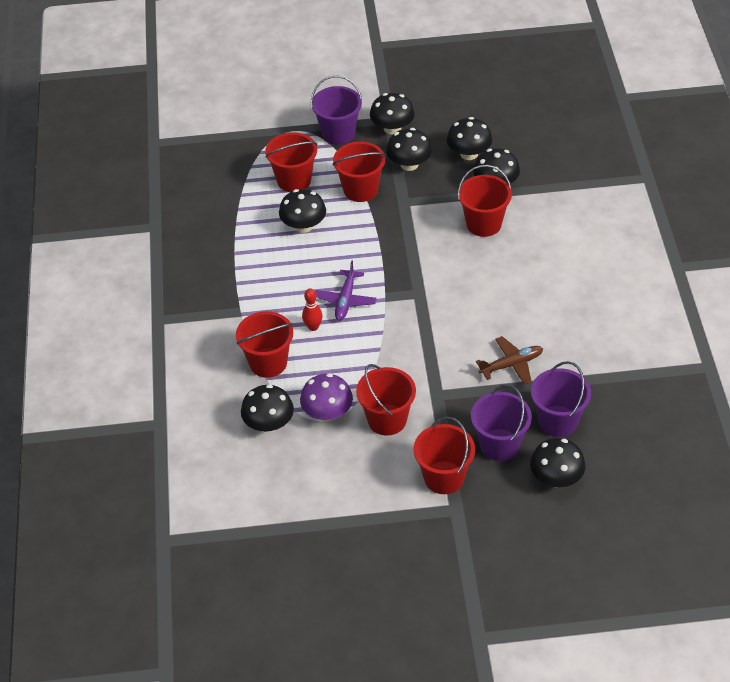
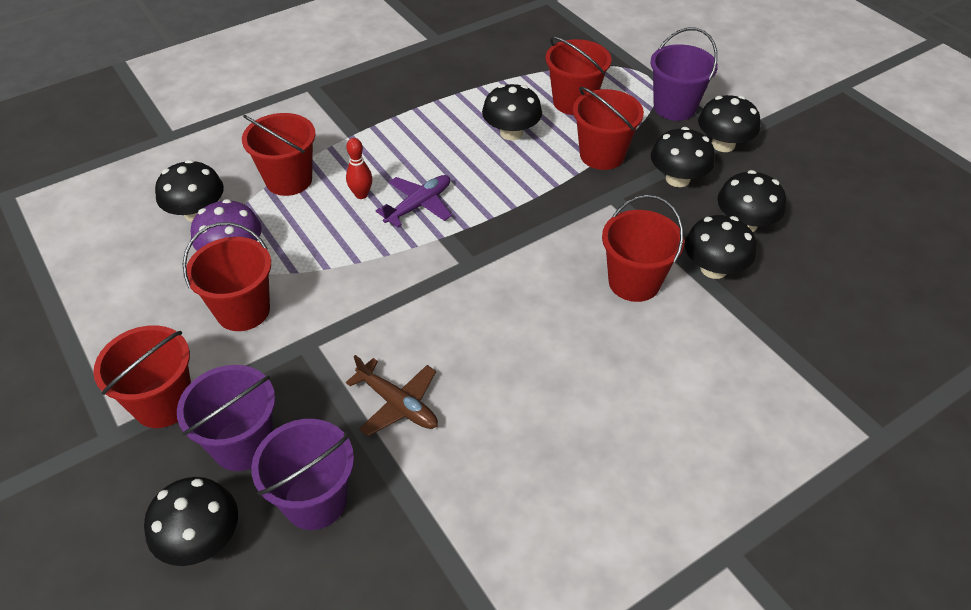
camera: 60 degrees right, 0 degrees up
purple plane [315,261,377,321] -> purple plane turned 150 degrees clockwise [376,175,452,227]

